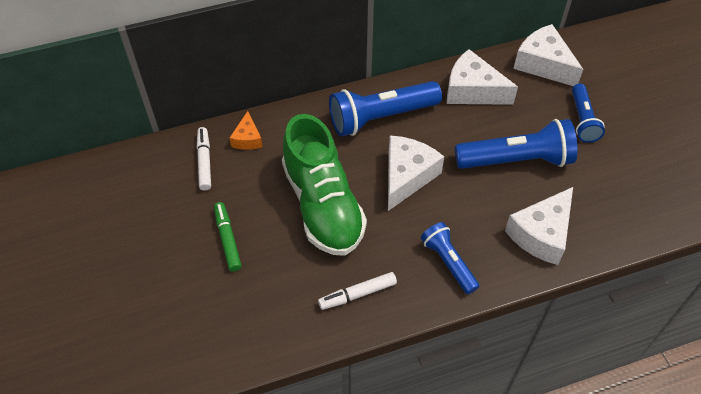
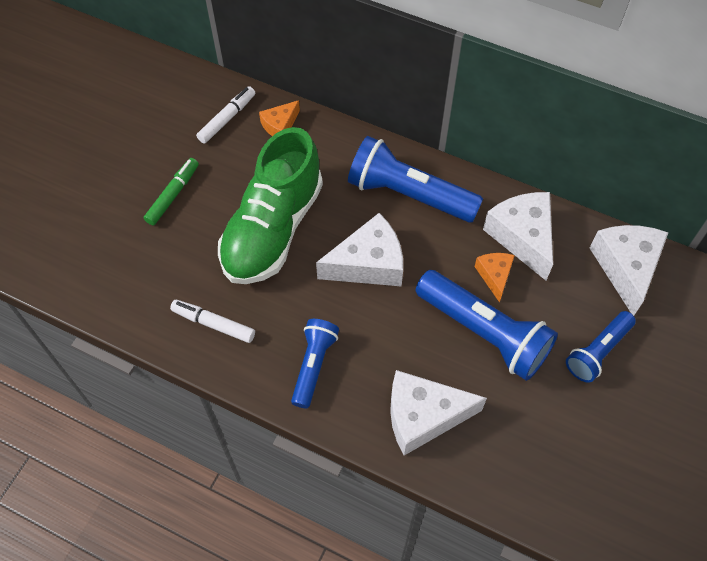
camera: 45 degrees right, 5 degrees up
none -> orange cheese [474,253,515,303]

